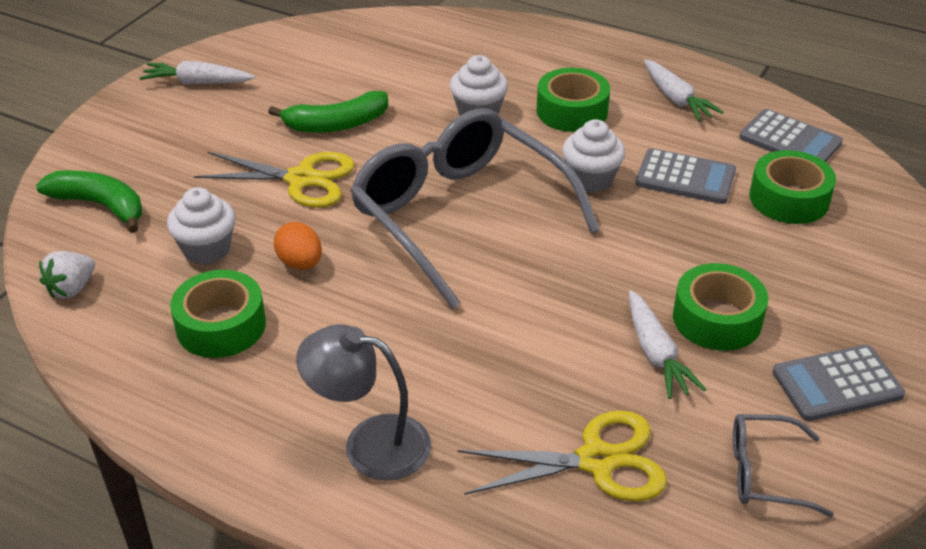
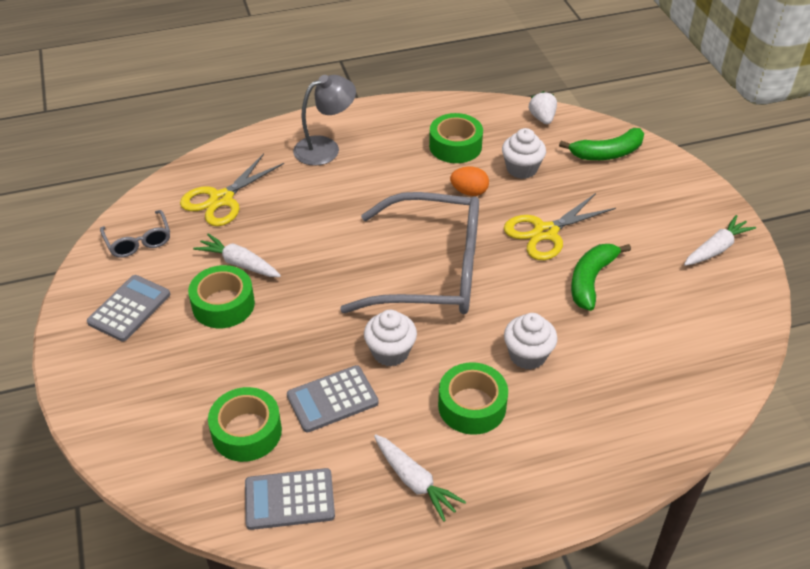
camera: 135 degrees right, 5 degrees up
white carrot [644,59,724,121] -> white carrot turned 150 degrees counterclockwise [374,434,466,522]
grey glasses [733,414,834,517] -> grey glasses turned 105 degrees clockwise [100,210,170,258]

